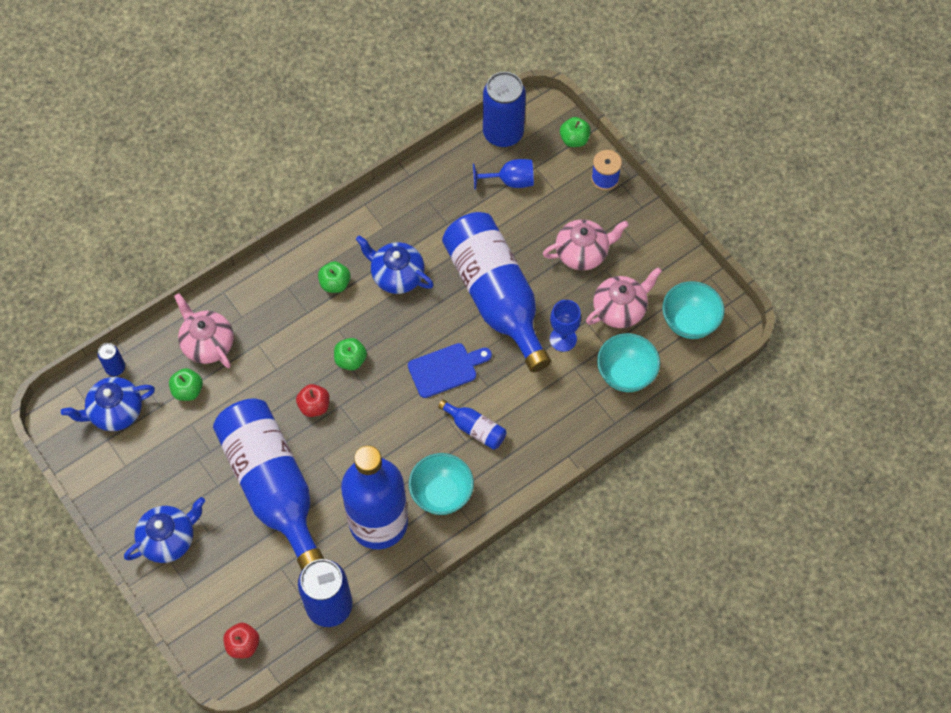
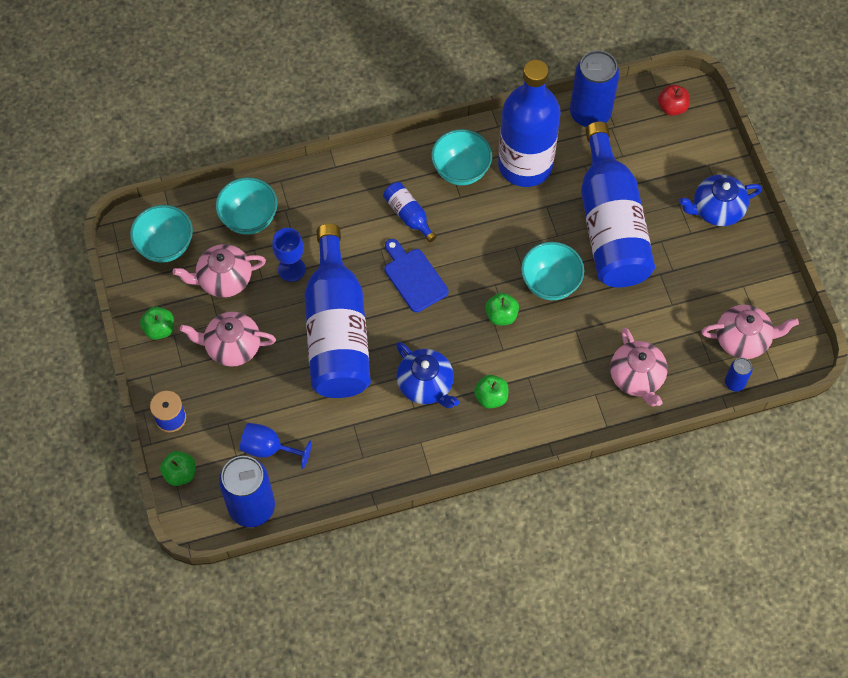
camera: 160 degrees left, 0 degrees up
blue teapot [61,377,155,431] -> pink teapot [702,304,799,359]
green apple [169,368,203,401] -> green apple moved to [140,307,174,340]
red apple [296,384,330,417] -> turquoise bowl [521,242,584,300]
blue cutting board [408,343,492,398] -> blue cutting board turned 60 degrees clockwise [385,239,449,312]

